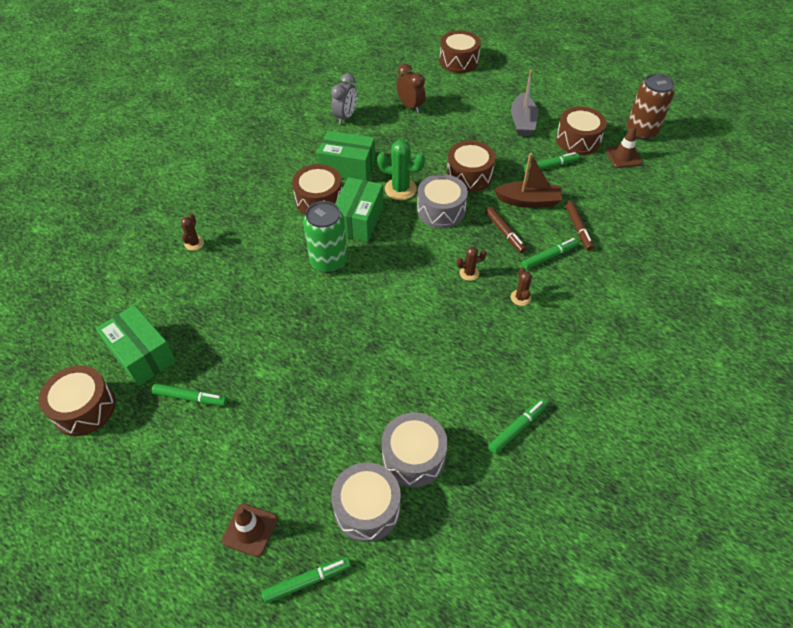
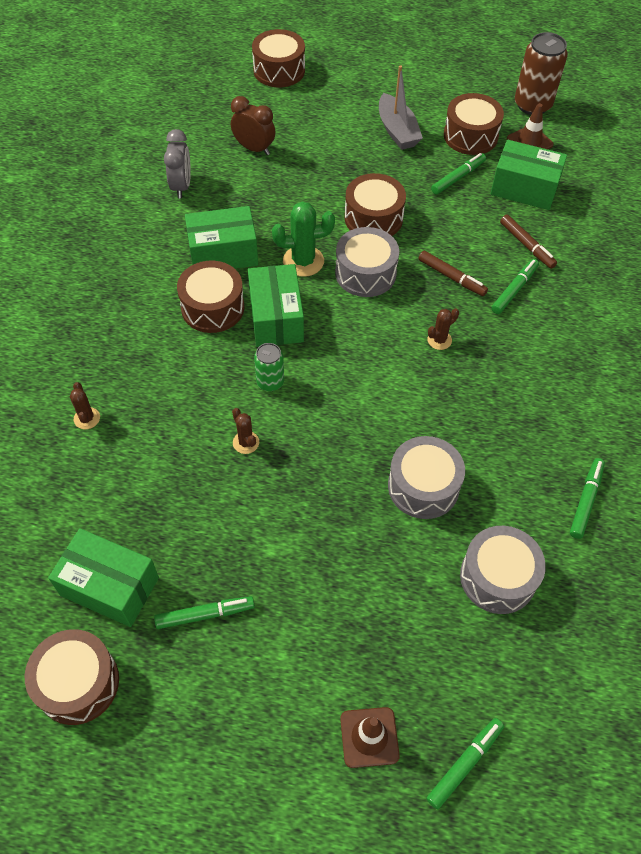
camera: 25 degrees left, 5 degrees up
green can [303,201,347,273] -> green can [254,343,284,391], size x0.57
grey drum [331,462,401,542] -> grey drum moved to [388,436,465,519]
brown boat [494,153,562,208] -> none
brown cactus [511,267,532,306] -> brown cactus moved to [232,408,259,454]
none -> green box [490,140,567,210]

